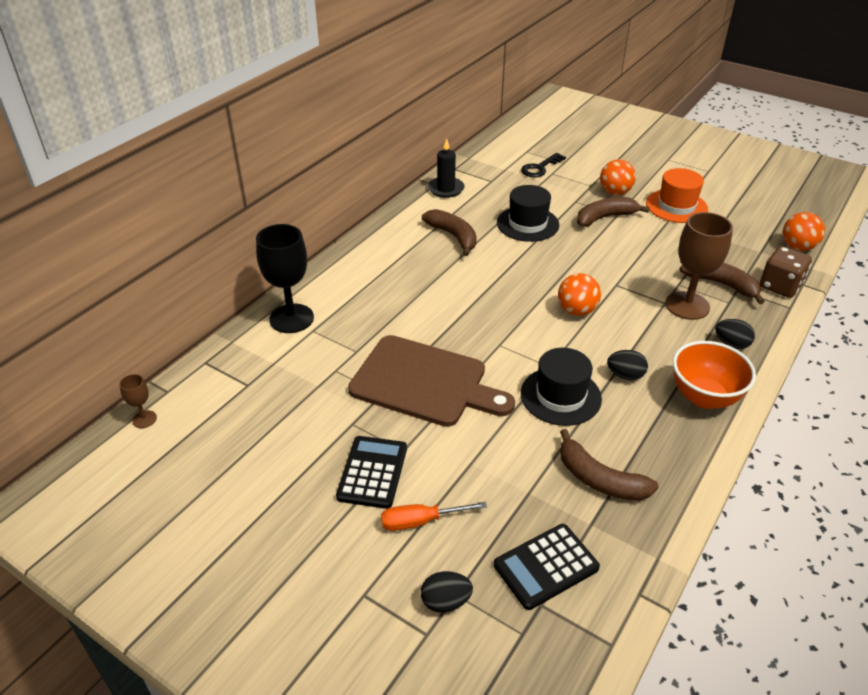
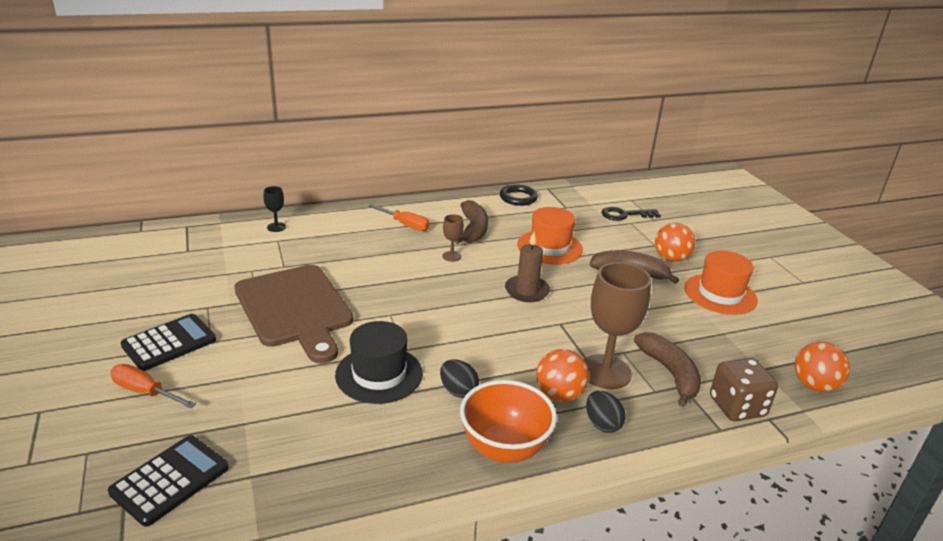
camera: 35 degrees right, 10 degrees down
brown goblet [119,374,157,428] -> brown goblet moved to [442,214,464,262]
black goblet [256,224,314,333] -> black goblet [263,186,286,232], size x0.46
black egg [421,571,473,613] -> none
black candle [428,138,464,198] -> black ring [500,184,538,206]
black calculator [494,524,600,610] -> black calculator turned 120 degrees clockwise [108,435,229,527]
black hat [497,185,559,242] -> orange hat [517,207,583,264]
orange ball [558,273,601,316] -> orange ball moved to [536,349,589,402]
brown banana [560,429,659,501] -> none
none -> orange screwdriver [368,204,430,231]
none -> brown candle [505,232,550,302]

